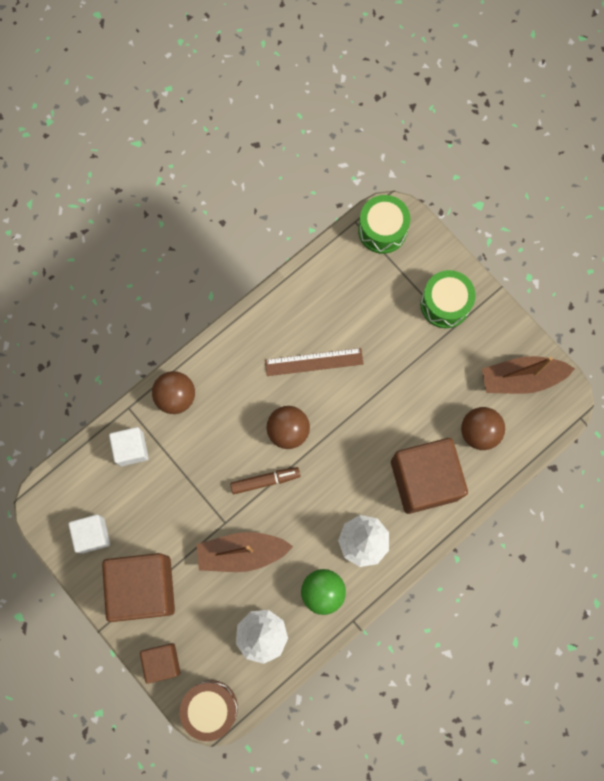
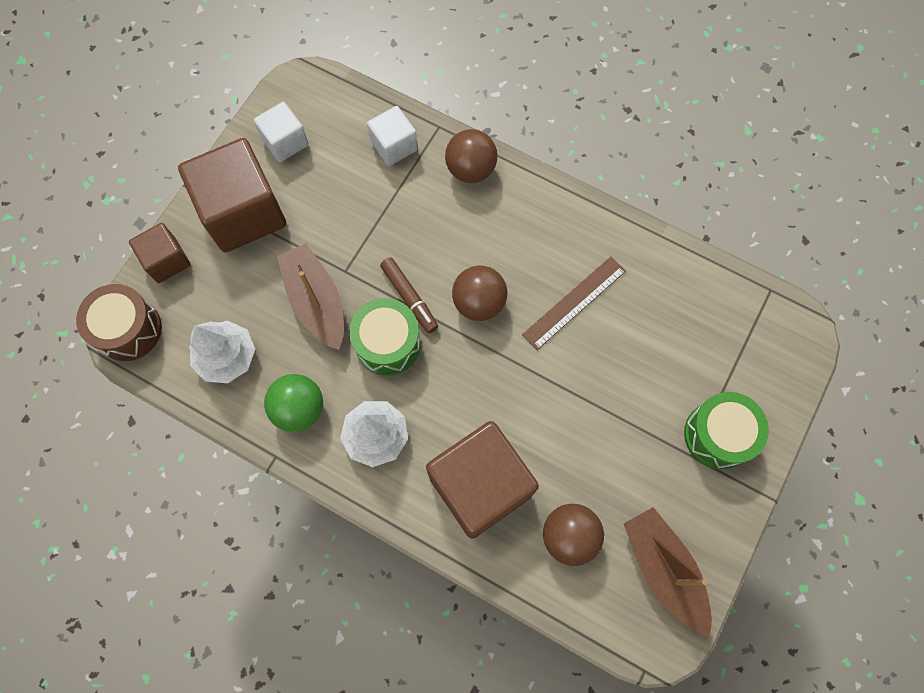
camera: 70 degrees right, 5 degrees down
brown ruler [265,348,363,376] -> brown ruler turned 75 degrees clockwise [522,256,626,350]
green drum [358,195,410,254] -> green drum moved to [349,298,421,376]

